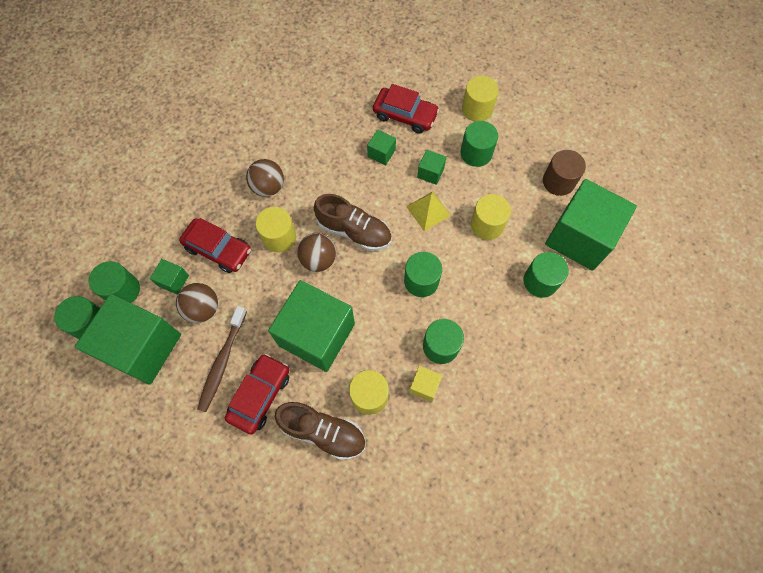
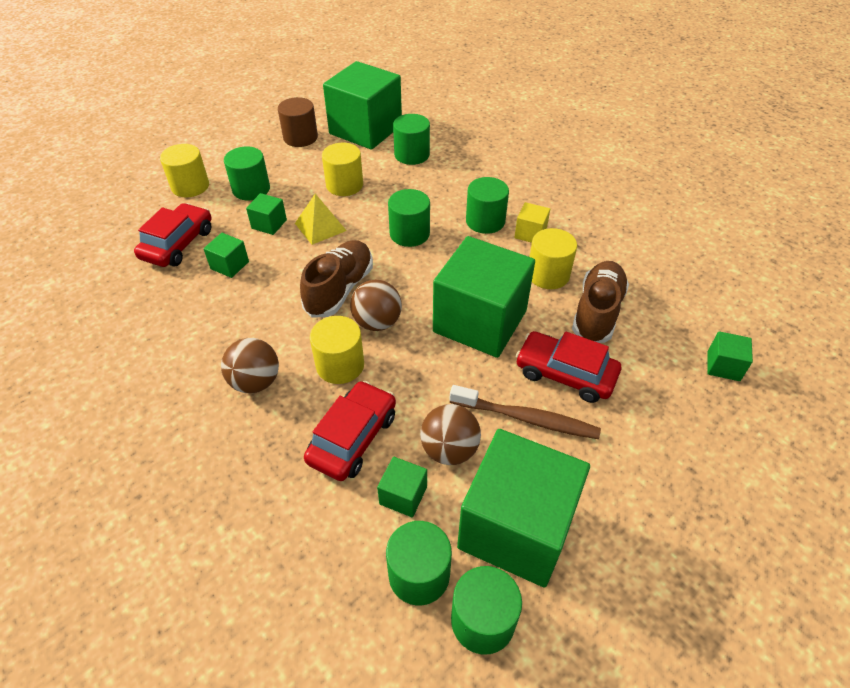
camera: 90 degrees left, 20 degrees down
none -> green cube [707,331,753,381]

